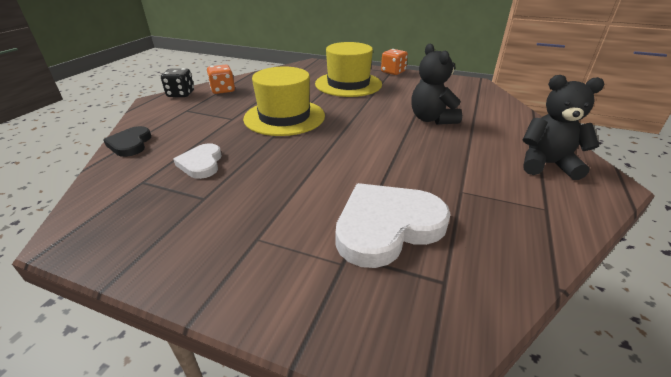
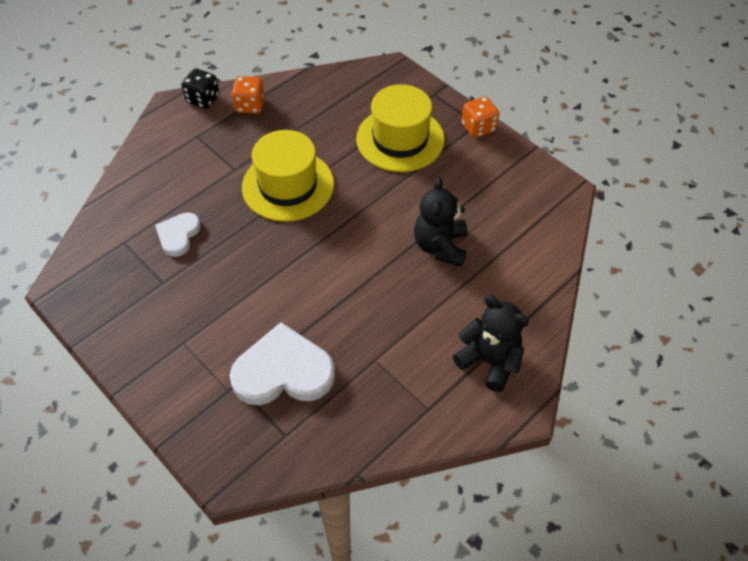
camera: 25 degrees right, 20 degrees up
black heart [103,126,151,157] -> none

